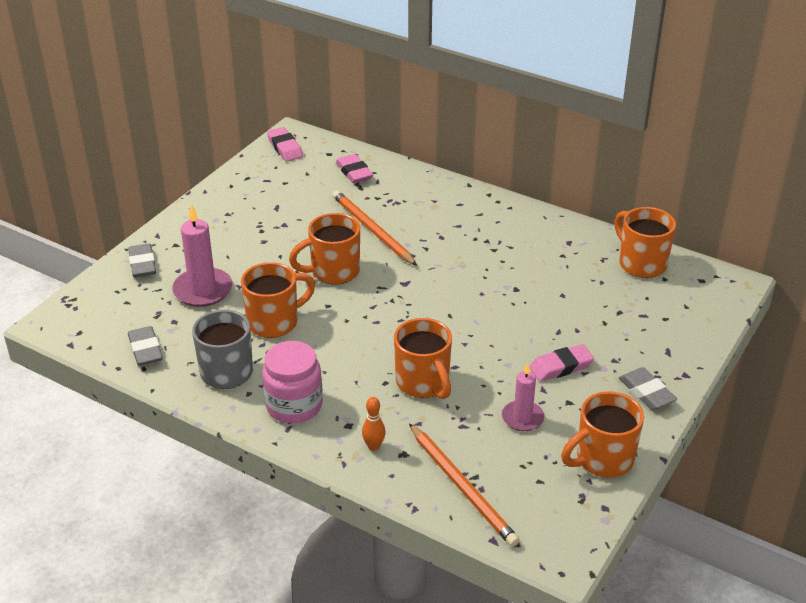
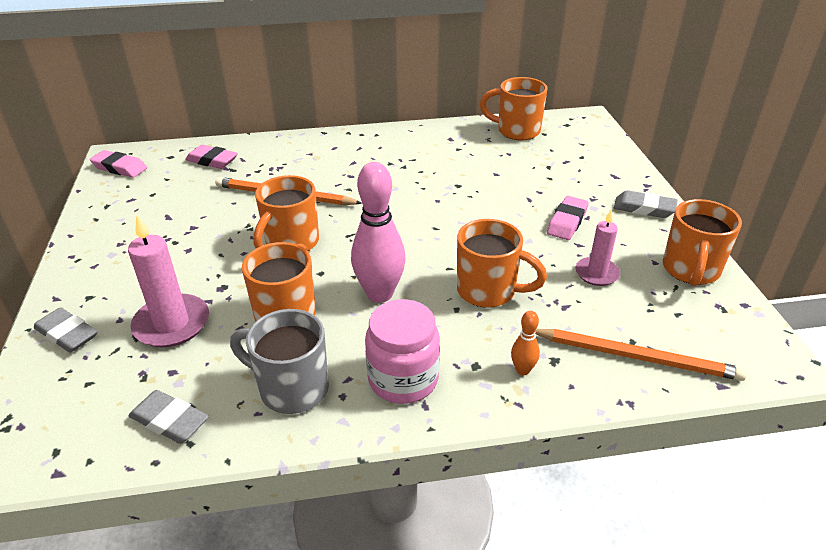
camera: 40 degrees left, 0 degrees up
none -> pink bowling pin [351,162,406,303]

